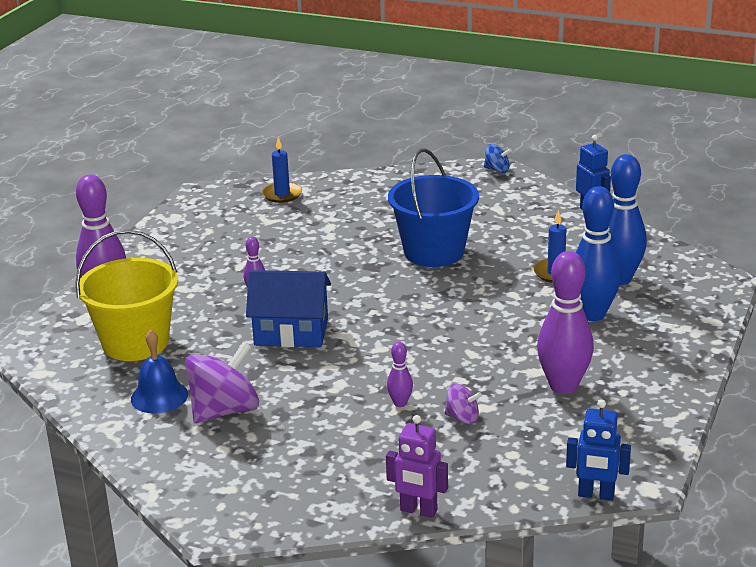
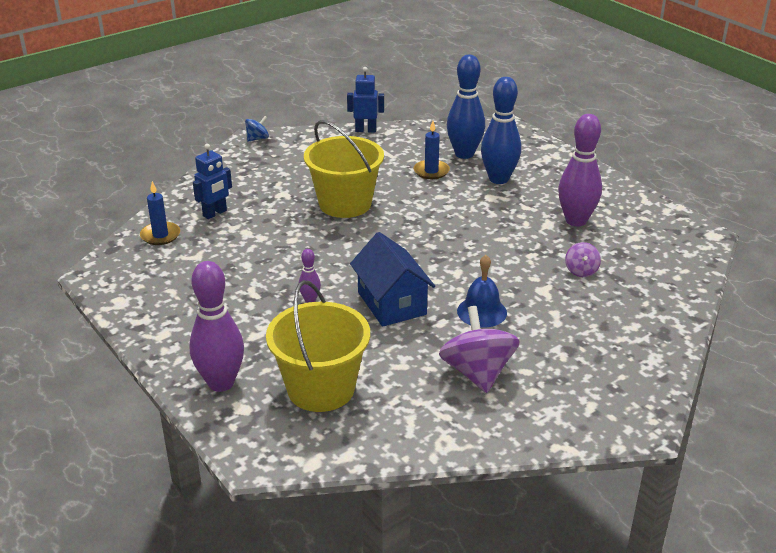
camera: 60 degrees left, 5 degrees up
blue bell [131,330,188,414] -> blue bell moved to [457,255,507,327]
blue house [246,270,331,347] -> blue house turned 60 degrees counterclockwise [350,232,435,327]
purple robot [386,415,448,518] -> none
purple bowling pin [387,342,413,407] -> none
blue bucket [388,148,479,267] -> yellow bucket [304,120,384,218]
purple spinning top [445,384,482,424] -> purple spinning top turned 135 degrees clockwise [565,242,601,277]
blue robot [566,399,631,501] -> blue robot moved to [193,144,232,219]

